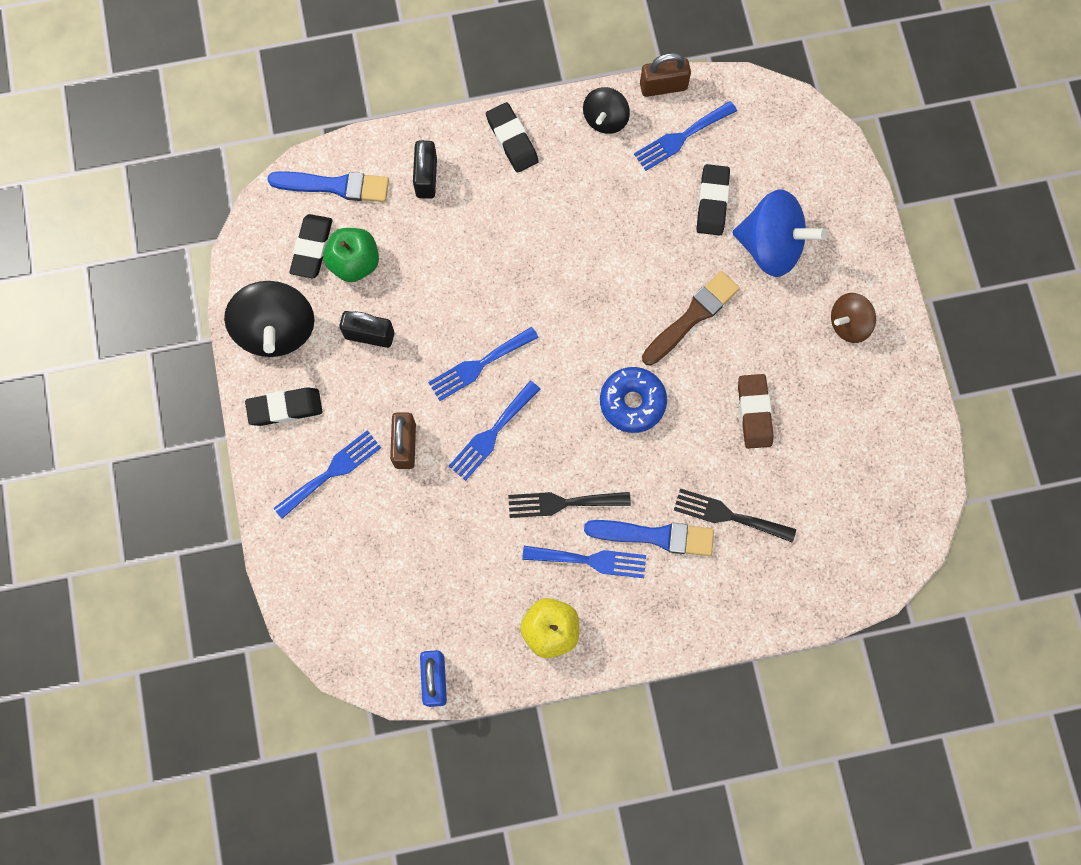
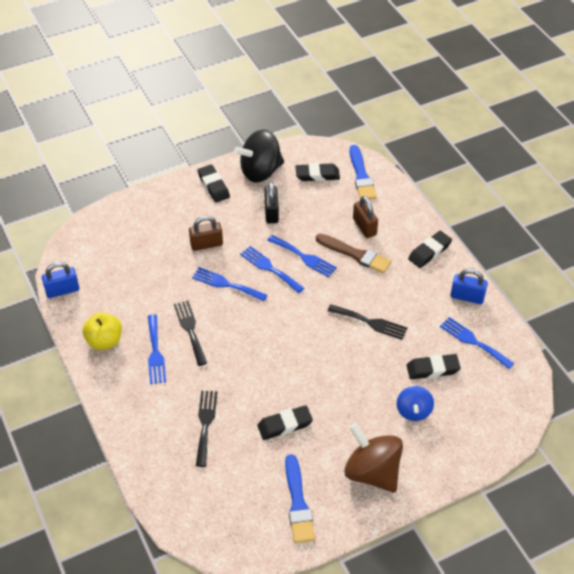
camera: 75 degrees right, 25 degrees down
blue fork [274,430,381,519] -> blue fork moved to [267,235,337,277]
green apple [323,228,379,282] -> none
black padlock [413,140,437,199] -> none
black spinning top [583,87,630,134] -> blue padlock [450,268,488,304]
blue brush [584,520,714,556] -> blue brush moved to [285,454,315,543]
blue donut [600,367,667,433] -> none
brown padlock [640,53,691,97] -> brown padlock moved to [353,196,378,238]
brown brush [642,271,740,366] -> brown brush moved to [316,234,392,273]
blue spinning top [733,189,827,277] -> blue spinning top [397,386,434,421], size x0.58
brown eraser [738,374,774,449] -> black eraser [257,405,313,440]
brown spinning top [831,293,876,343] -> brown spinning top [344,423,403,493], size x1.72
none -> black fork [328,304,407,340]

